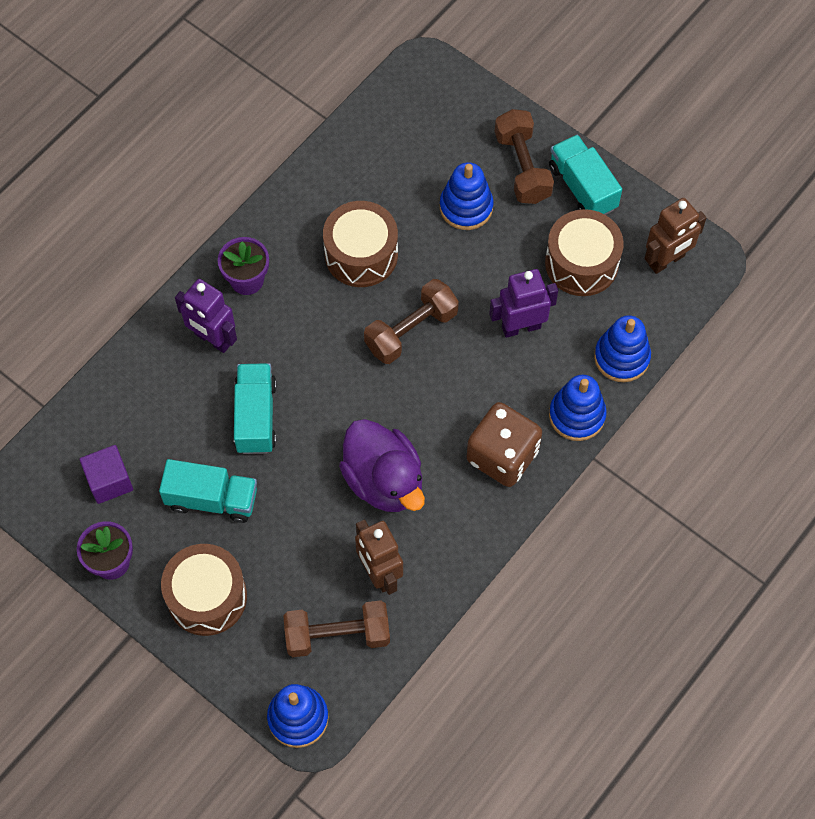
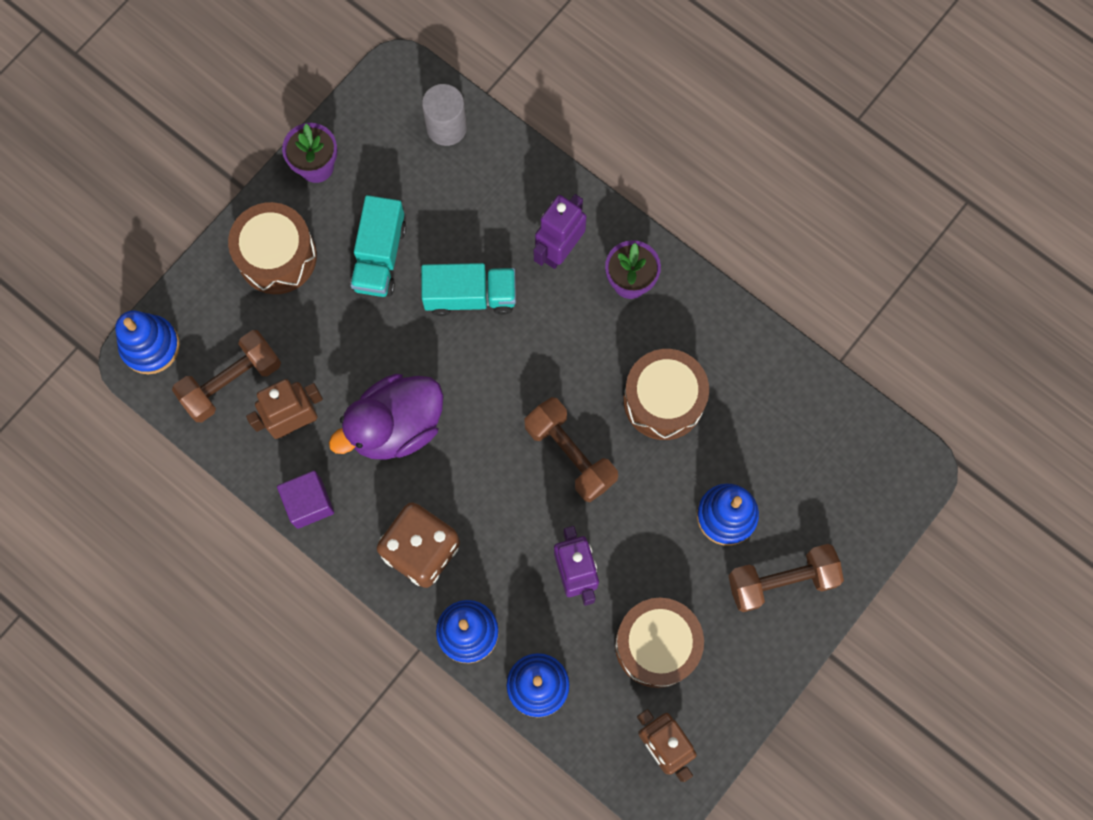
camera: 90 degrees right, 10 degrees up
purple cube [80,445,133,504] -> purple cube moved to [277,471,334,529]
brown dumbbell [283,600,390,657] -> brown dumbbell turned 60 degrees clockwise [172,330,281,422]
turquoise truck [549,135,622,215] -> none
none -> grey cylinder [422,84,467,146]

